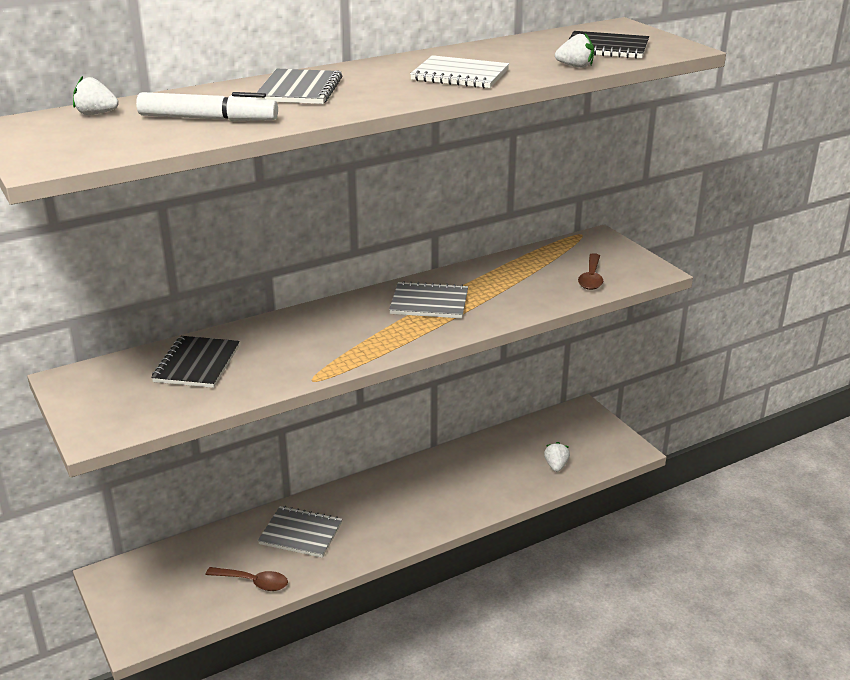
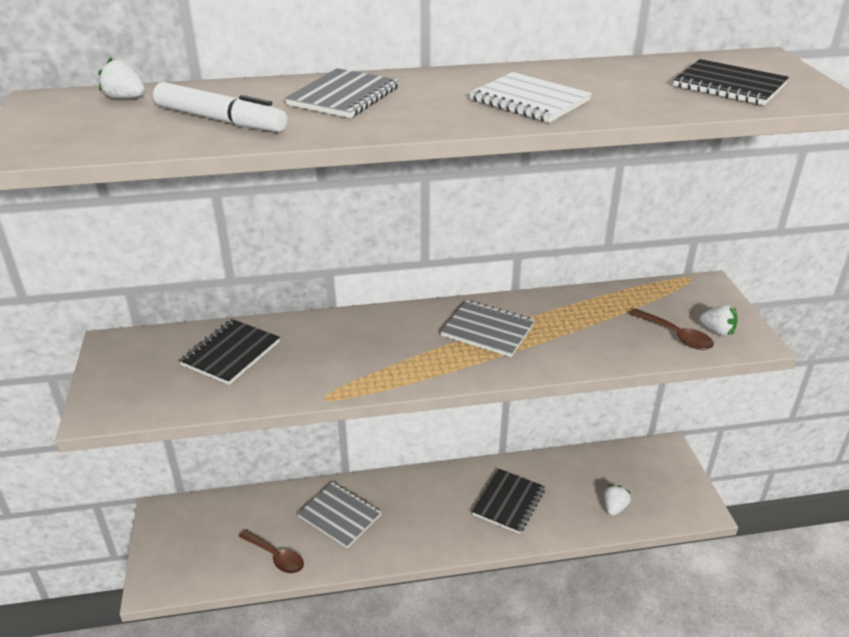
camera: 20 degrees right, 5 degrees up
white strawberry [555,33,594,68] -> white strawberry moved to [699,305,737,336]
brown spoon [578,253,603,290] -> brown spoon turned 75 degrees counterclockwise [629,308,714,350]
none -> black notebook [472,469,545,534]

